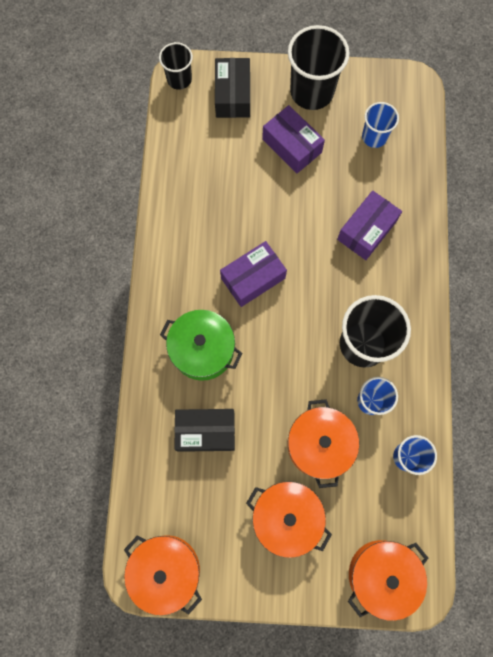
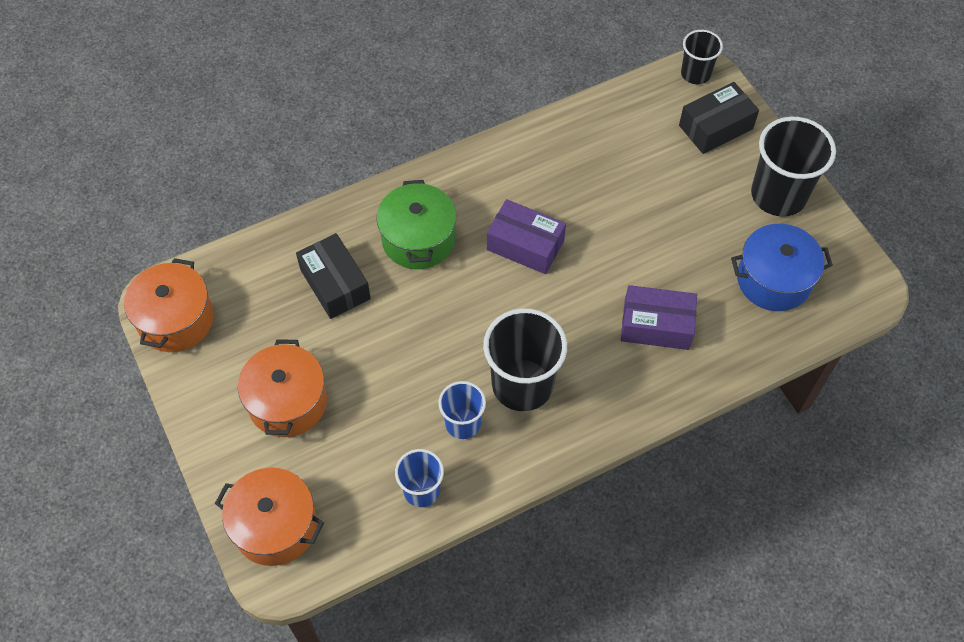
camera: 60 degrees right, 15 degrees down
purple box [262,105,325,173] -> none
orange pot [288,399,359,488] -> none
blue cup [362,102,399,148] -> blue pot [731,224,833,311]

